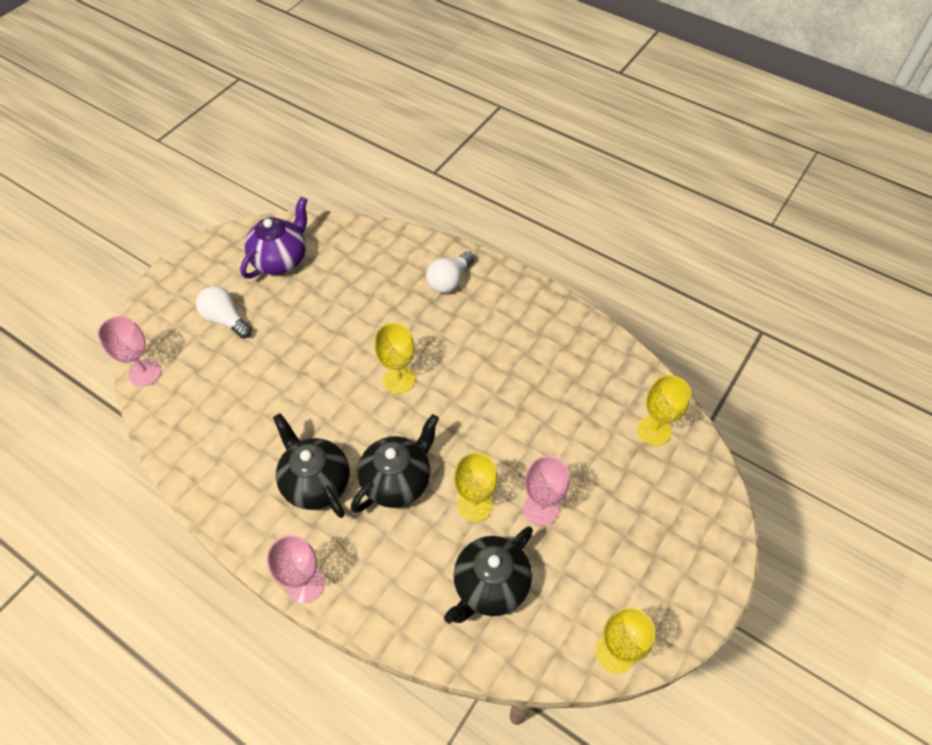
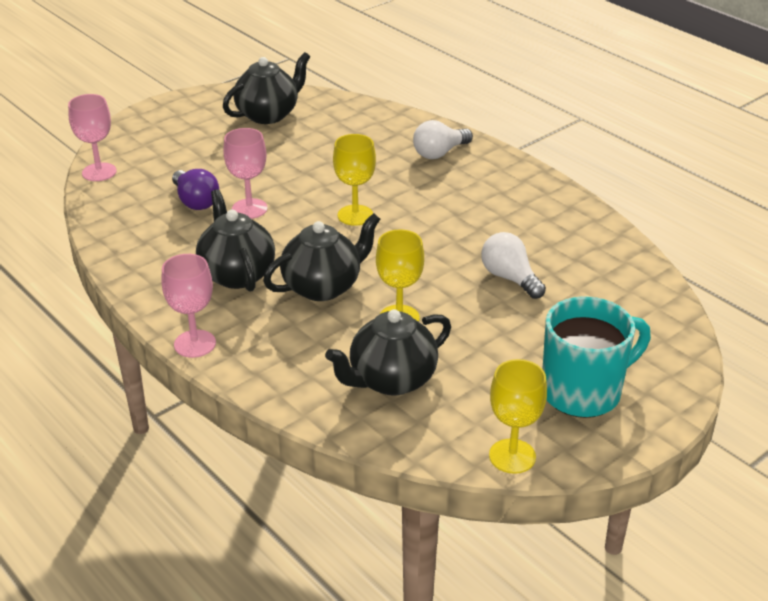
camera: 15 degrees right, 20 degrees down
white light bulb [196,286,252,338] -> white light bulb moved to [481,232,546,299]
purple teapot [240,196,308,279] -> black teapot [223,52,310,124]
pink goblet [523,456,570,526] -> pink goblet moved to [223,128,268,219]
yellow goblet [637,375,691,446] -> none
none -> purple light bulb [172,169,219,210]
none -> turquoise mug [543,296,651,418]

